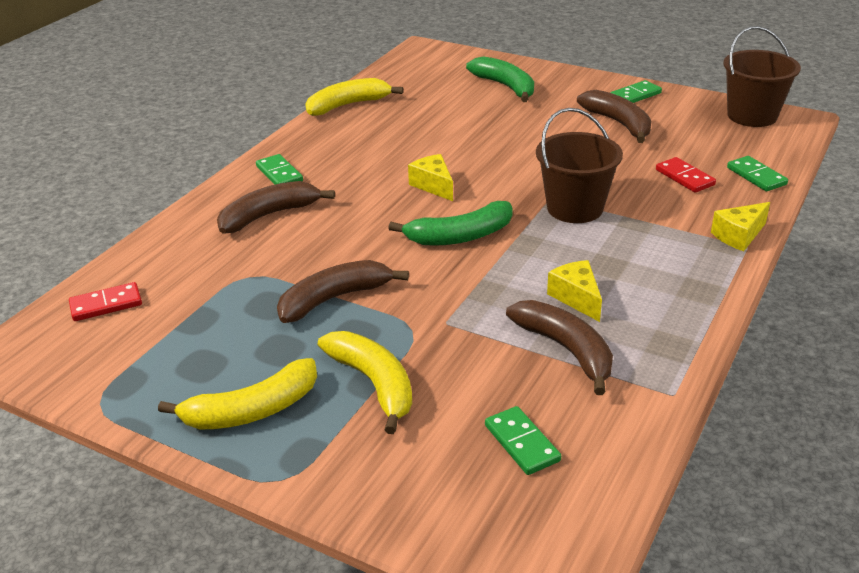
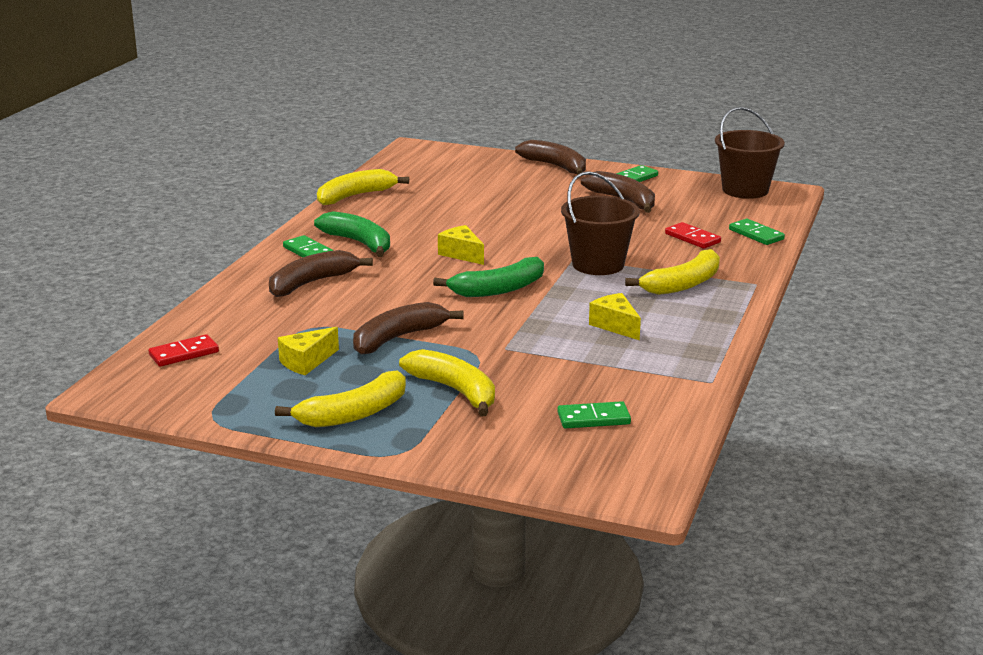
camera: 10 degrees left, 10 degrees down
green banana [466,56,534,102] -> green banana moved to [314,211,390,257]
green domino [485,406,561,475] -> green domino turned 60 degrees counterclockwise [557,401,631,429]
brown banana [506,300,613,395] -> brown banana moved to [515,140,586,175]
yellow cheese [711,202,770,251] -> yellow cheese moved to [278,327,339,375]
none -> yellow banana [625,249,720,295]

